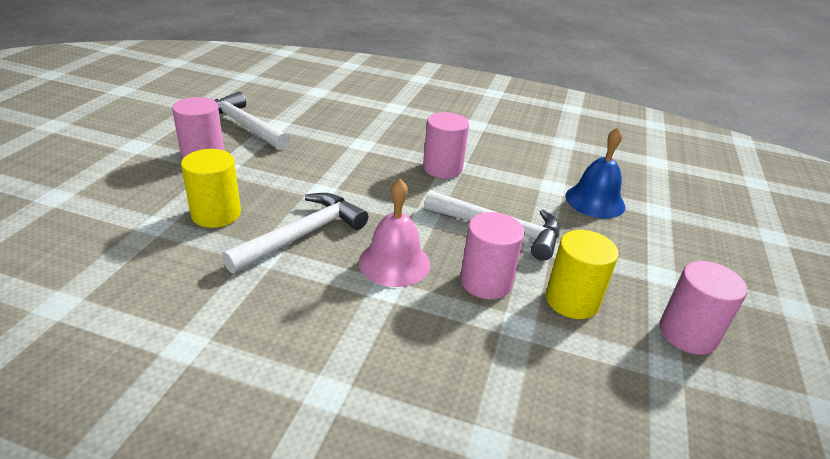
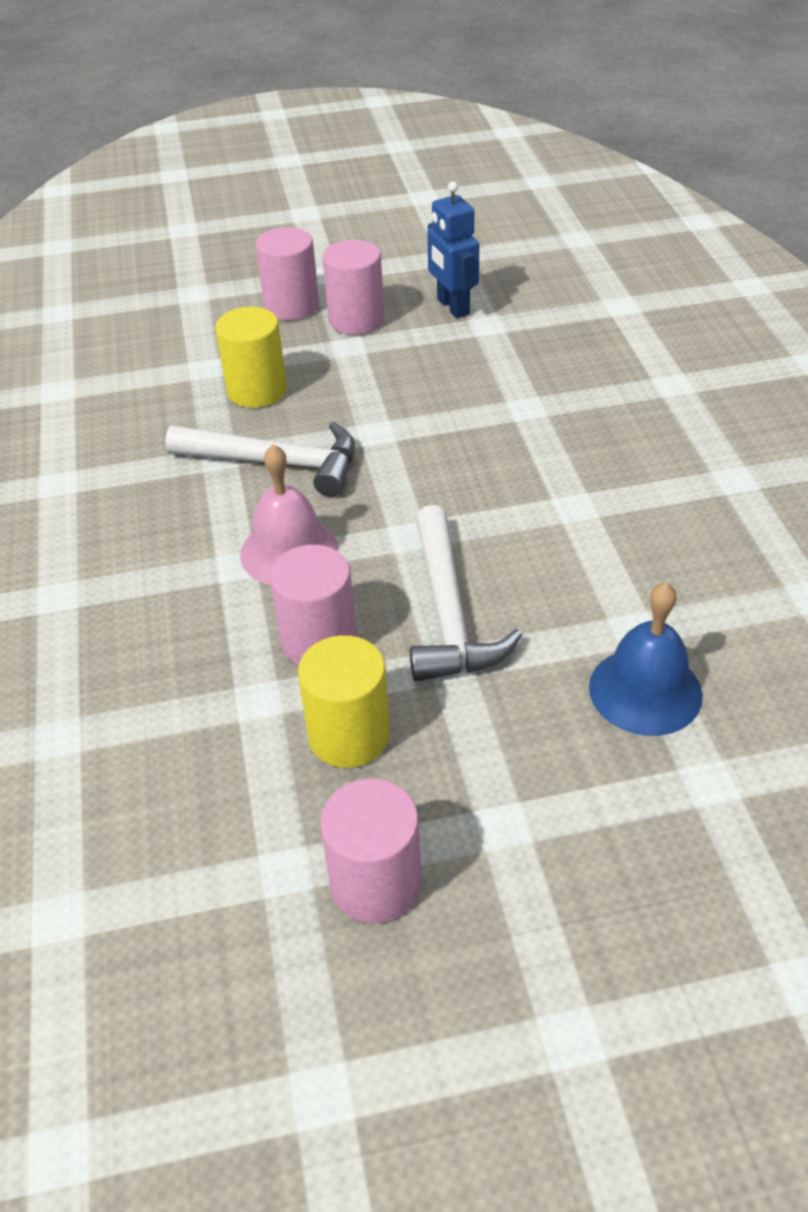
camera: 65 degrees right, 10 degrees up
white hammer [214,92,290,150] -> blue robot [427,182,479,318]
pink cylinder [423,112,469,178] -> pink cylinder moved to [256,227,319,320]

